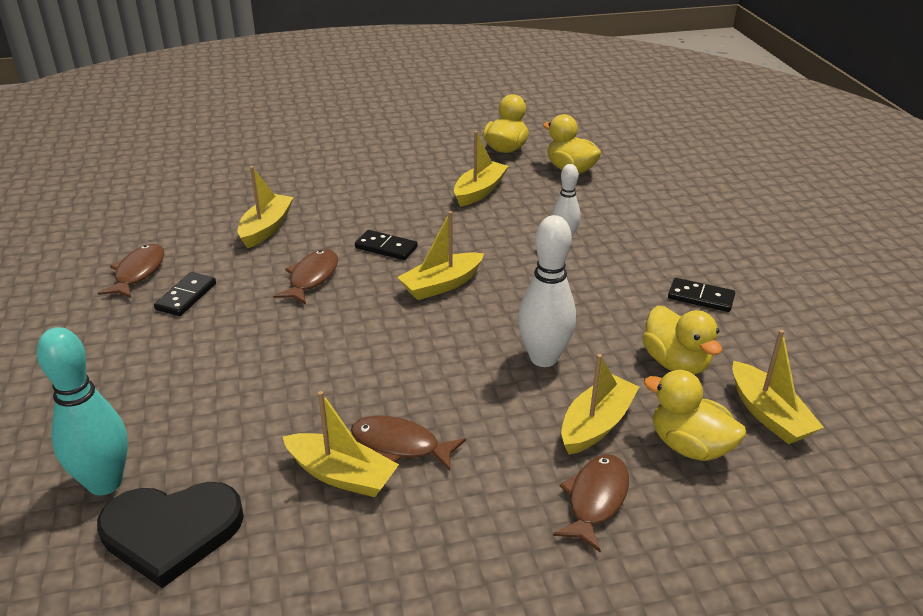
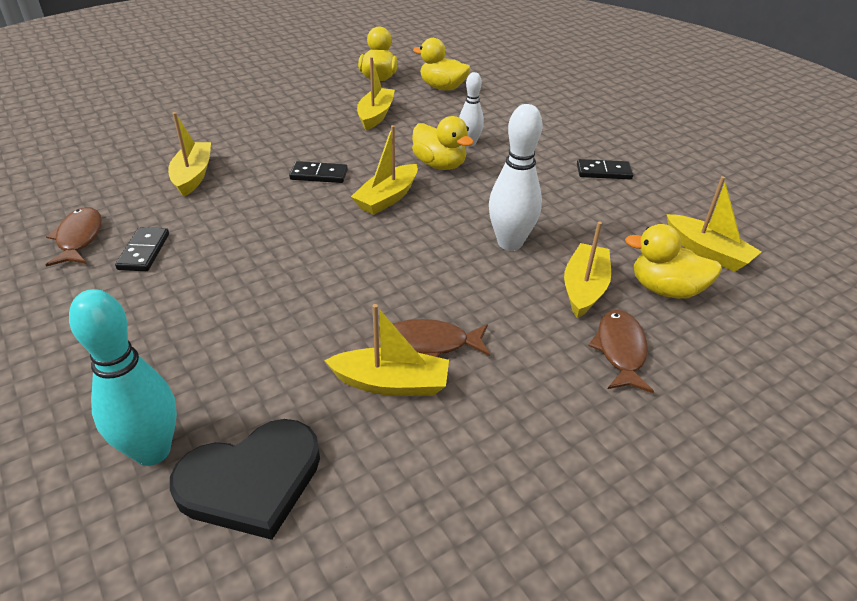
camera: 20 degrees left, 5 degrees up
brown fish [273,249,338,304] -> none
yellow duck [642,306,722,374] -> yellow duck moved to [412,116,474,170]

